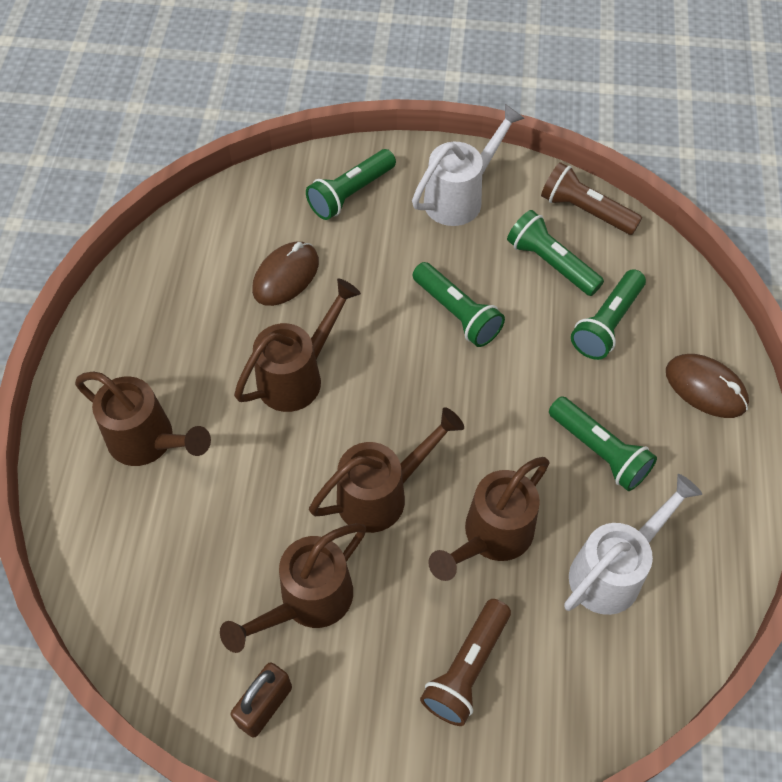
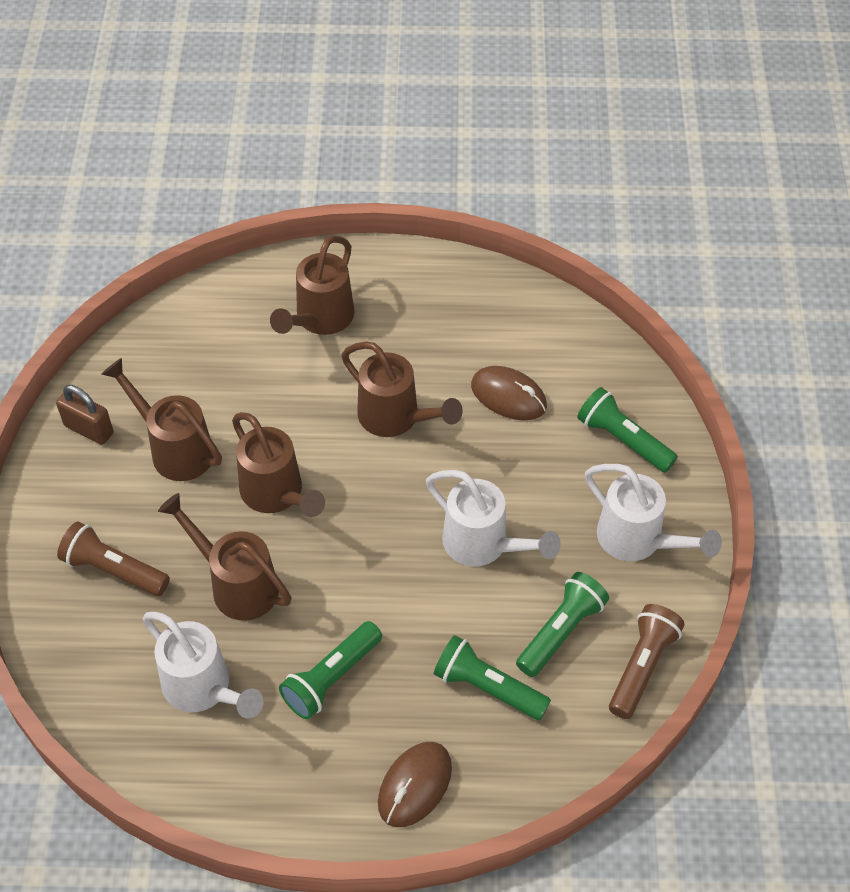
camera: 85 degrees right, 5 degrees down
green flashlight [413,262,505,347] -> white watering can [426,470,561,567]

